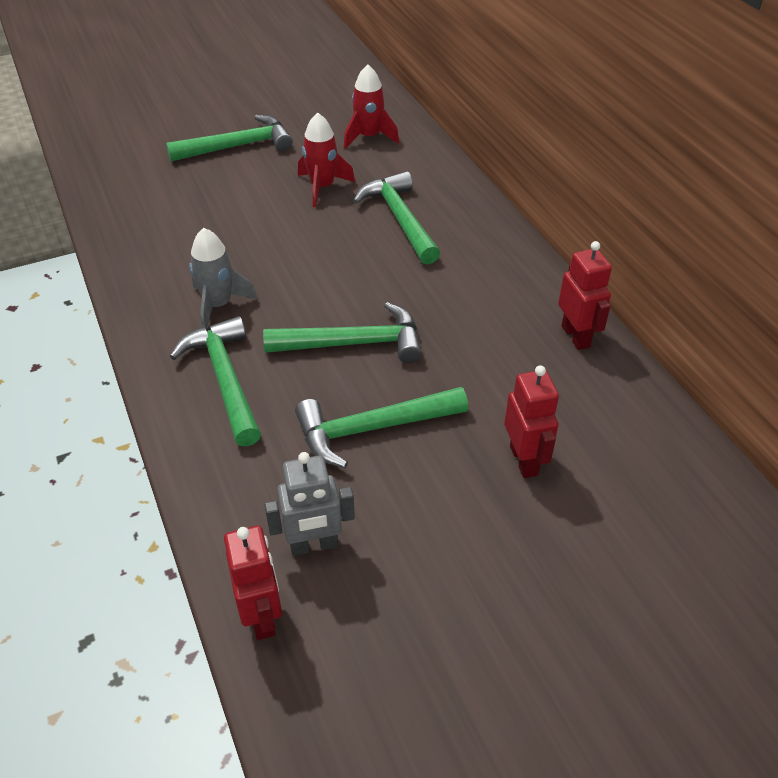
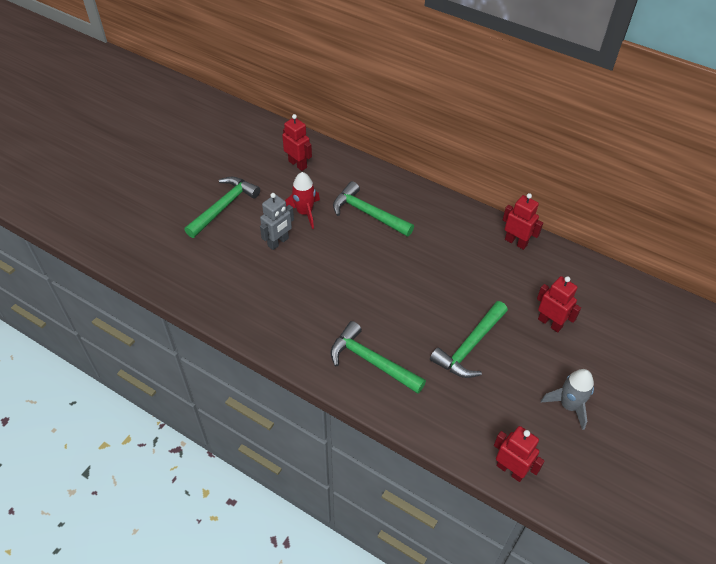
camera: 35 degrees left, 5 degrees up
grey rocket [189,228,257,328] -> grey rocket moved to [541,369,594,430]
green hammer [263,302,422,363] -> none
grey robot [264,452,355,556] -> grey robot moved to [260,193,294,250]
red rocket [344,65,399,149] -> red robot [282,114,312,171]

